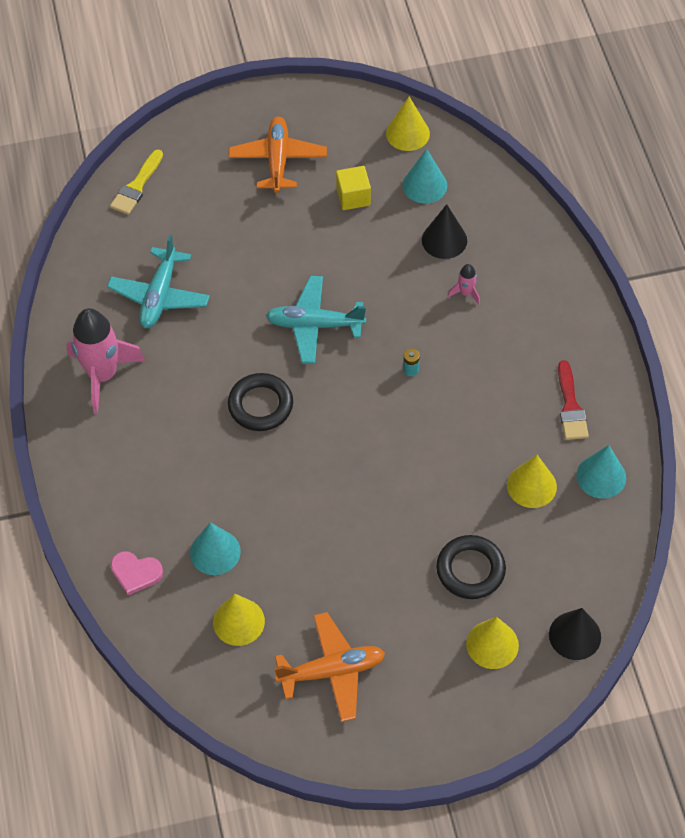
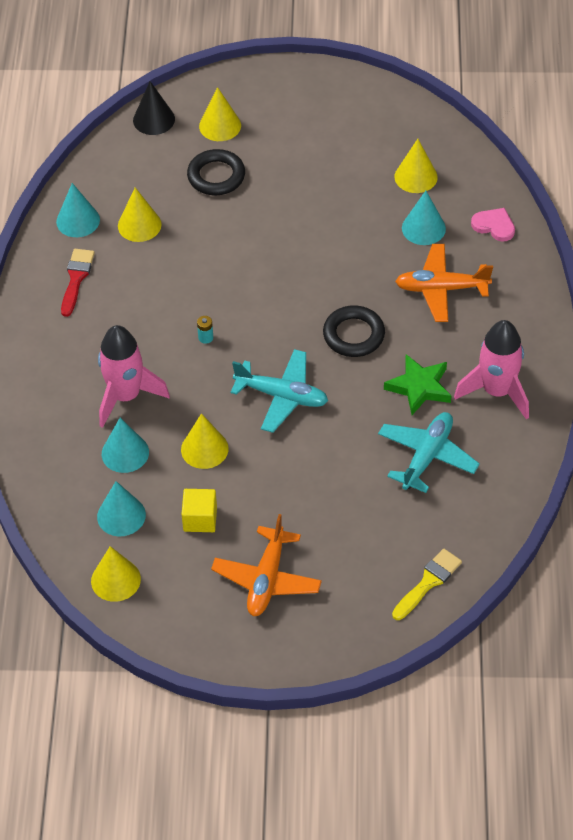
camera: 165 degrees left, 5 degrees down
orange plane [274,612,385,722] -> orange plane moved to [395,244,493,322]
black cone [422,204,467,259] -> turquoise cone [102,418,149,473]
pink rocket [448,264,480,305] -> pink rocket [98,325,170,428], size x2.31
none -> yellow cone [181,413,229,469]
none -> green star [384,354,451,415]

